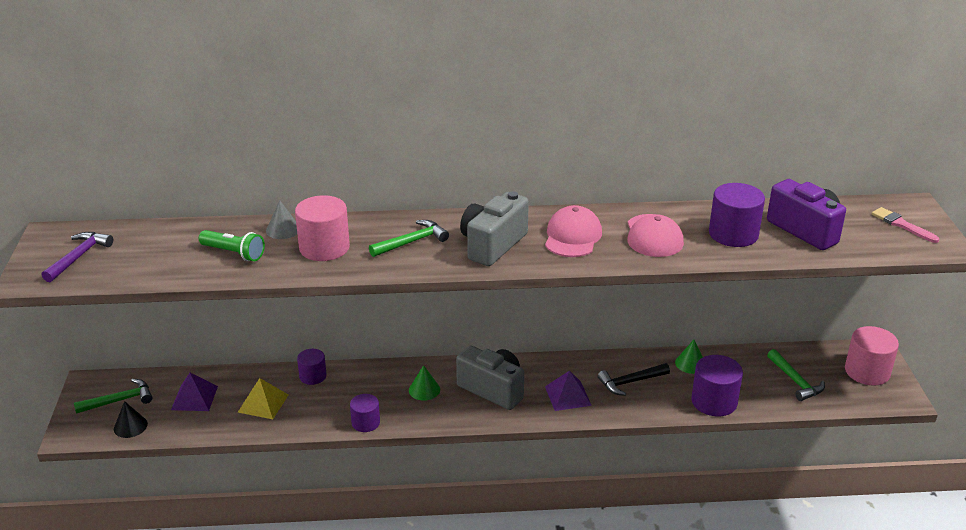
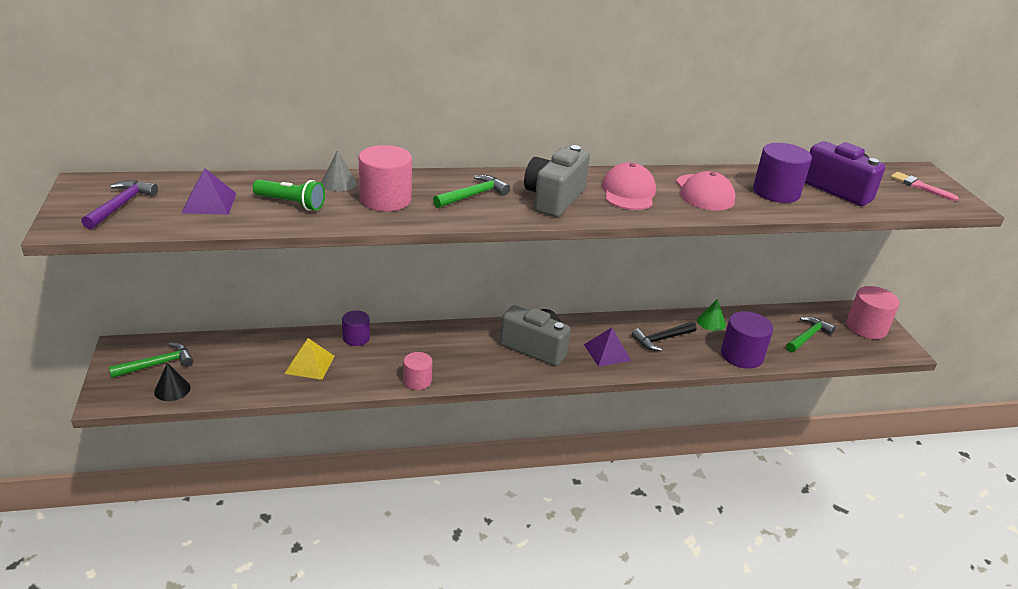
camera: 10 degrees left, 0 degrees up
purple pyramid [171,373,218,411] -> purple pyramid moved to [182,168,237,215]
purple cylinder [350,394,380,432] -> pink cylinder [403,352,432,390]
green cone [409,365,440,401] -> none
green hammer [767,349,825,401] -> green hammer turned 105 degrees counterclockwise [786,317,835,352]

